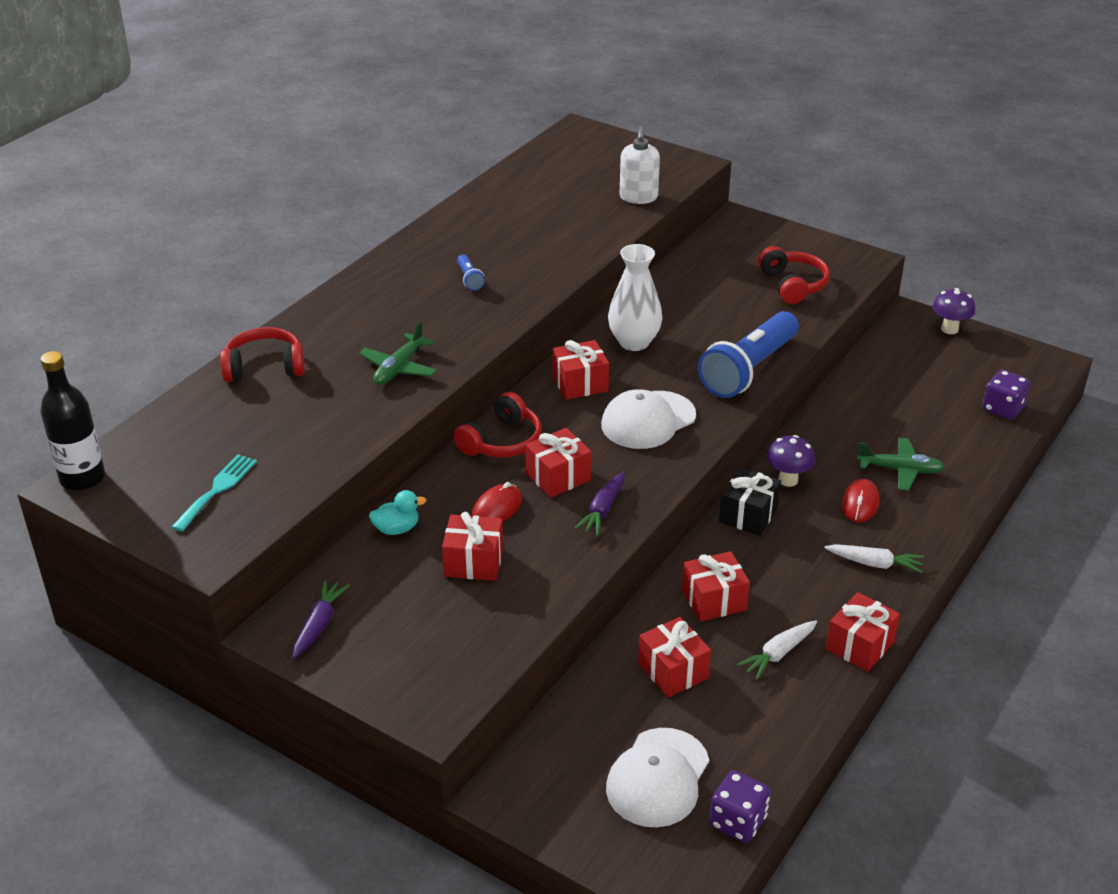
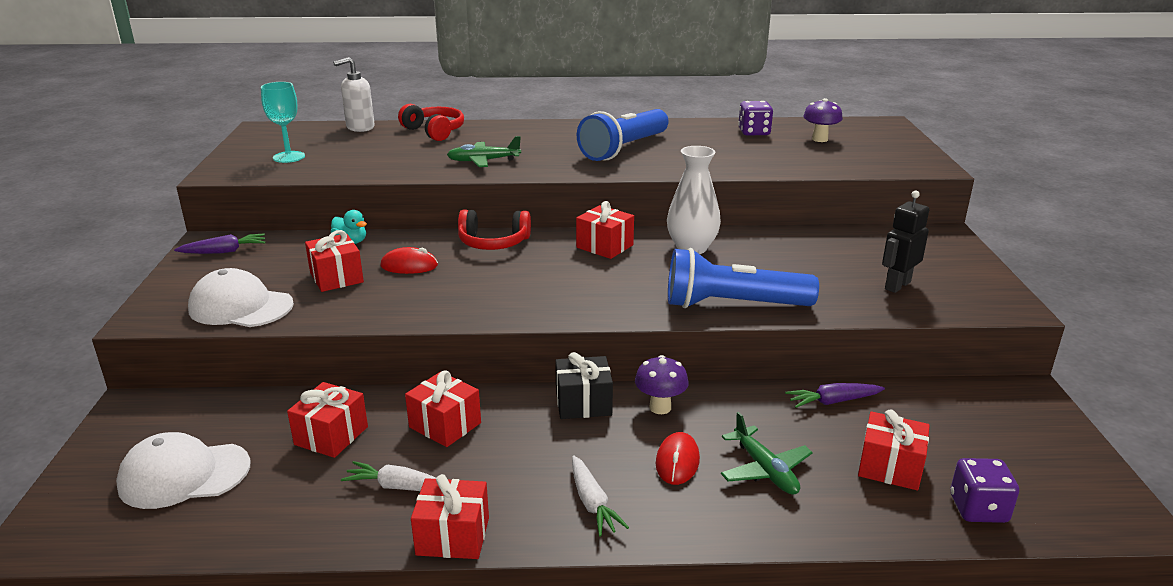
camera: 55 degrees right, 10 degrees down
black bottle [40,351,105,491] -> none
turquoise fork [172,454,257,532] -> turquoise goblet [261,82,305,163]
blue flashlight [457,254,485,291] -> blue flashlight [577,109,669,161], size x2.47
red gift [525,428,592,498] -> red gift moved to [858,410,930,490]
purple carrot [574,472,625,536] -> purple carrot moved to [785,383,885,408]
white cap [601,389,696,449] -> white cap moved to [188,268,294,327]
white soap dispenser [620,126,660,204] -> white soap dispenser moved to [333,57,375,132]
purple dice [709,770,770,843] -> purple dice moved to [738,101,773,135]
red headphones [758,246,830,304] -> black robot [882,190,929,293]
red mouse [842,479,879,523] -> red mouse turned 60 degrees counterclockwise [656,432,700,485]
purple mushroom [933,288,975,334] -> purple mushroom moved to [803,98,843,142]

